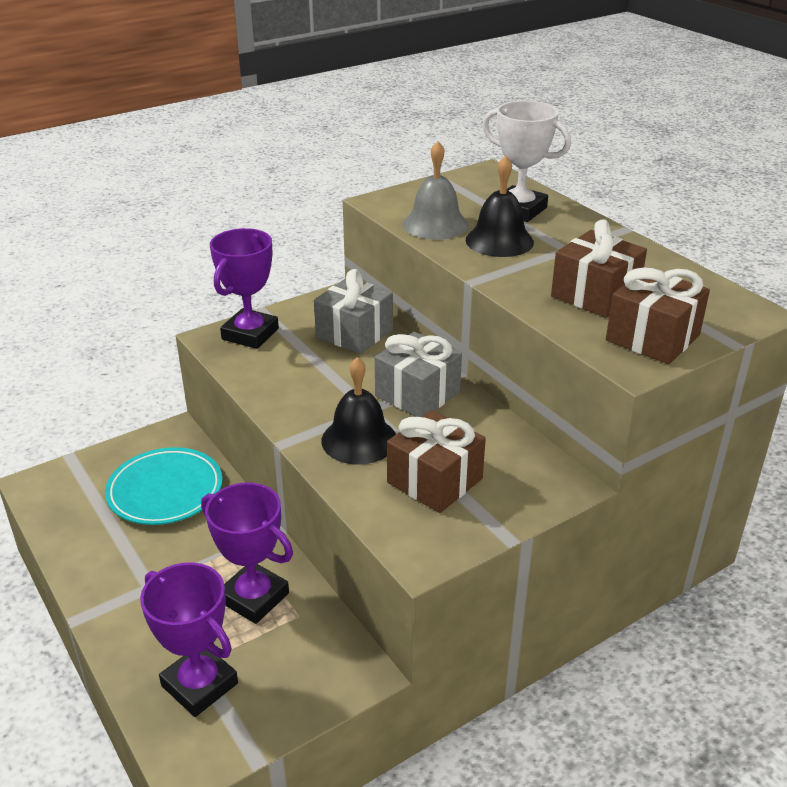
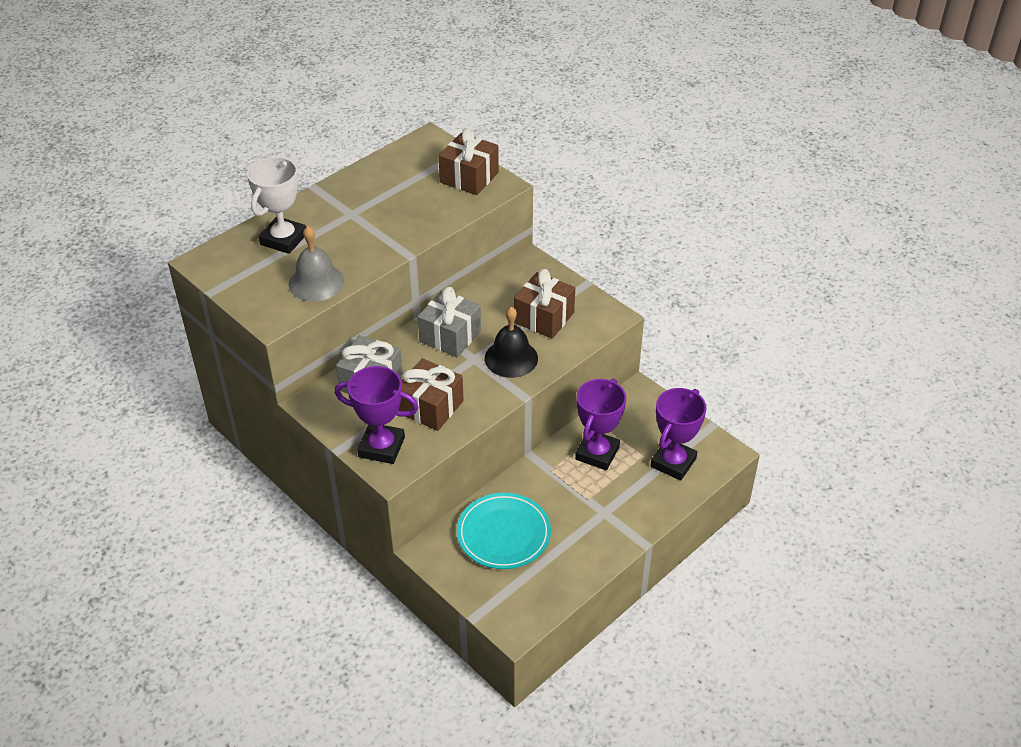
camera: 100 degrees left, 10 degrees up
black bell [466,156,534,257] -> none
brown gift [551,219,647,318] -> brown gift moved to [399,358,464,431]

